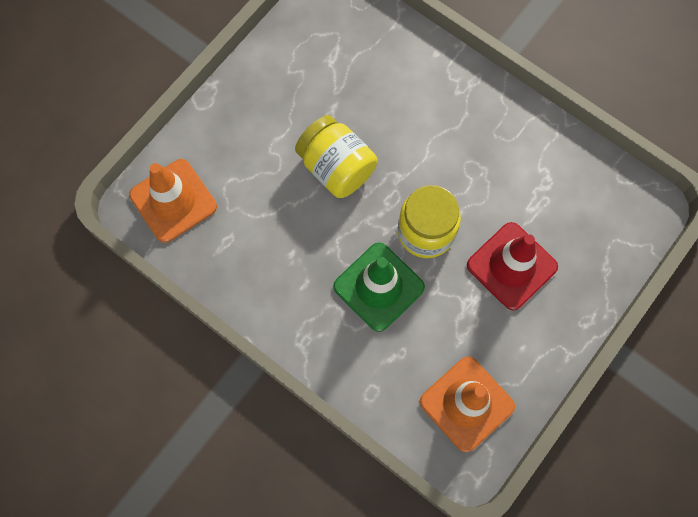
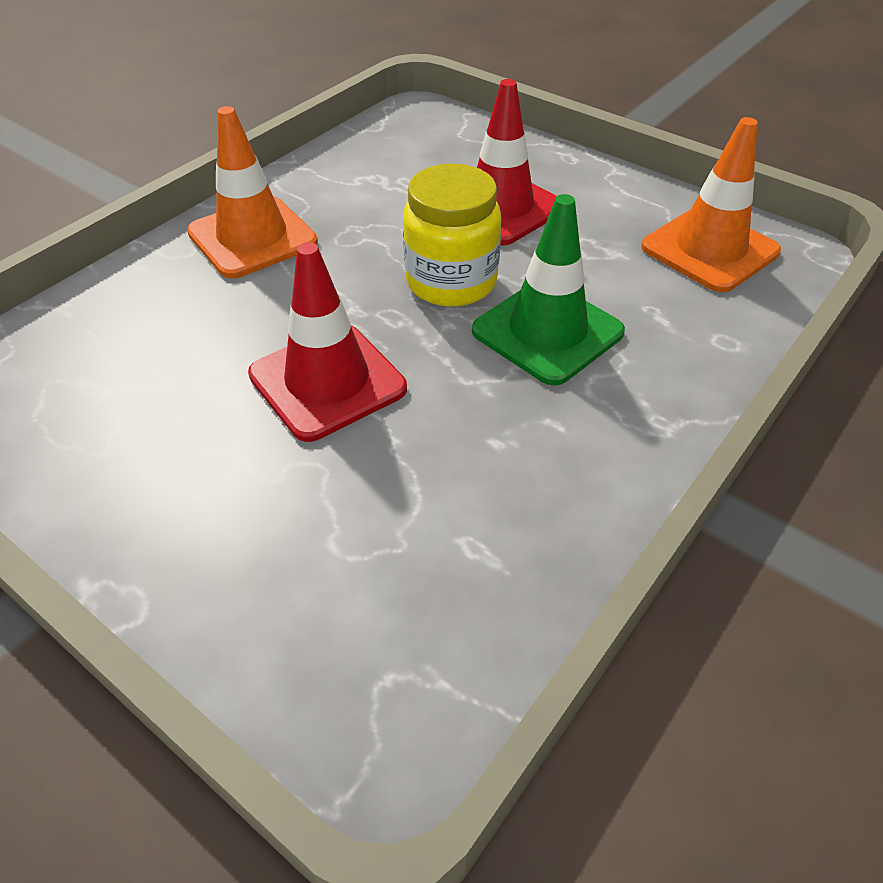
camera: 90 degrees left, 25 degrees down
orange traffic cone [129,159,217,243] -> orange traffic cone moved to [187,106,318,278]
yellow jar [295,115,377,198] -> red traffic cone [248,242,407,442]

